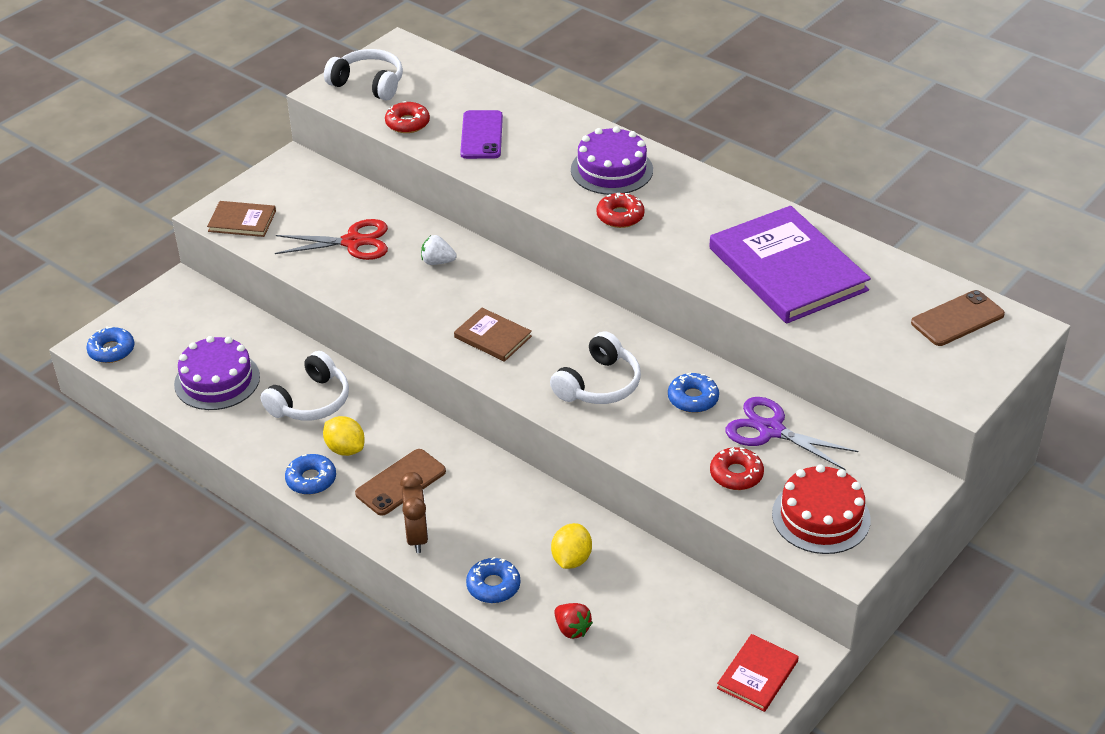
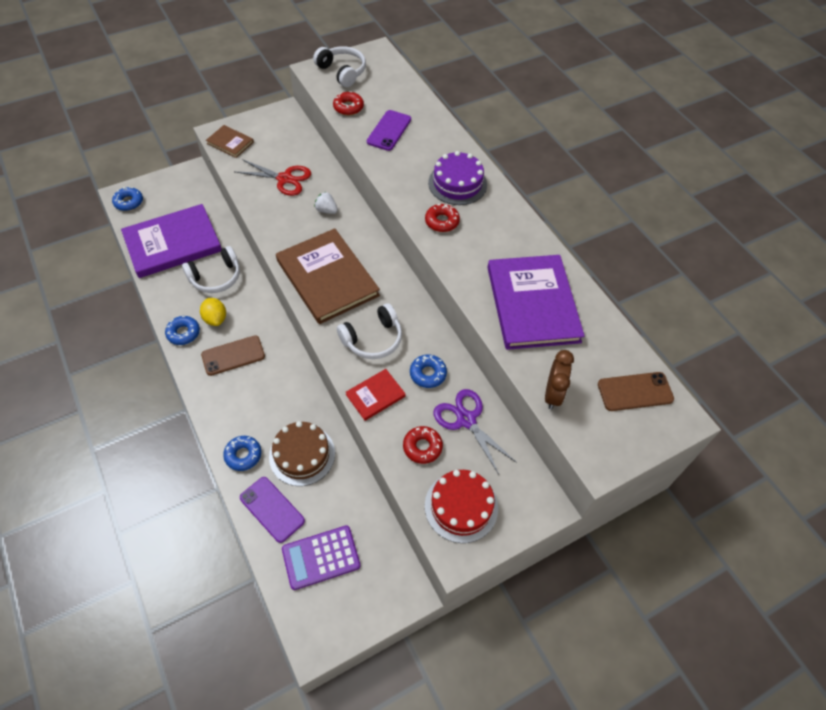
camera: 20 degrees right, 15 degrees up
purple cake [174,336,260,410] -> purple book [121,204,222,278]
brown clock [400,472,428,553] -> brown clock moved to [545,350,574,410]
brown book [454,308,532,362] -> brown book [276,228,380,324], size x2.12
yellow lemon [551,523,592,569] -> brown cake [269,421,335,486]
red strawberry [554,603,593,639] -> purple phone [240,477,305,543]
red book [717,634,799,712] -> red book moved to [346,369,406,421]
none -> purple calculator [282,525,360,590]

